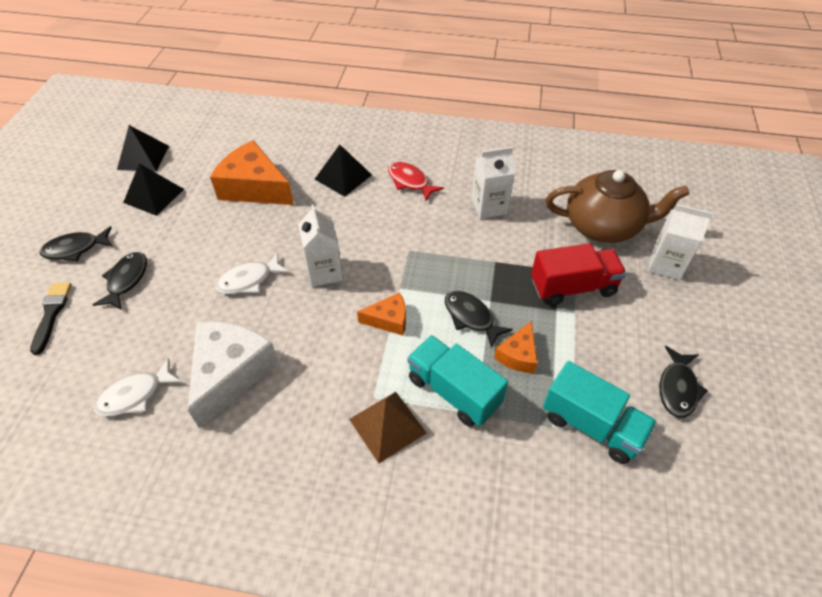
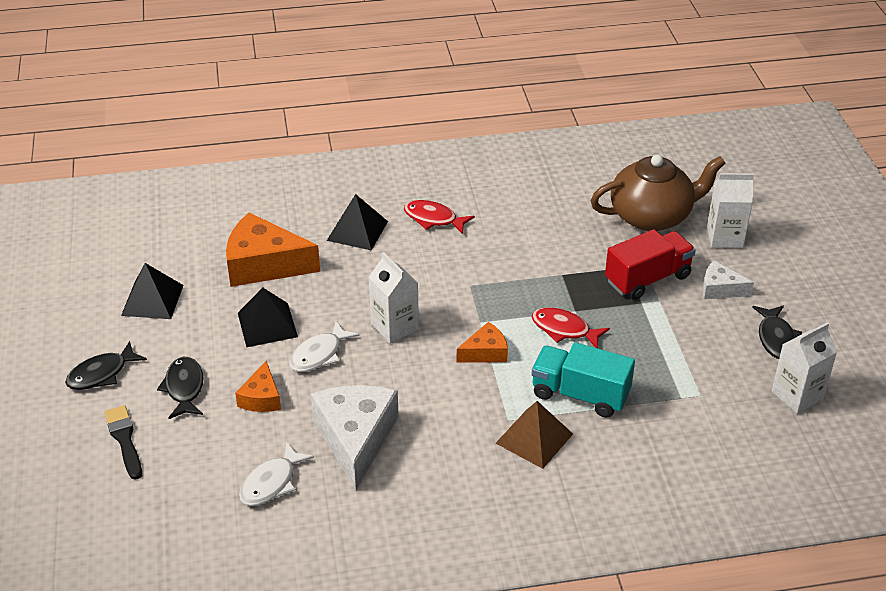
camera: 20 degrees left, 10 degrees down
black pyramid [117,125,169,172] -> black pyramid moved to [238,288,298,347]
black fish [445,291,513,348] -> red fish [532,307,610,348]
white carton [472,147,515,219] -> white carton moved to [772,322,837,414]
orange cheese [494,321,538,373] -> orange cheese moved to [235,361,281,412]
turquoise truck [543,361,657,464] -> none
none -> white cheese [703,261,754,299]

